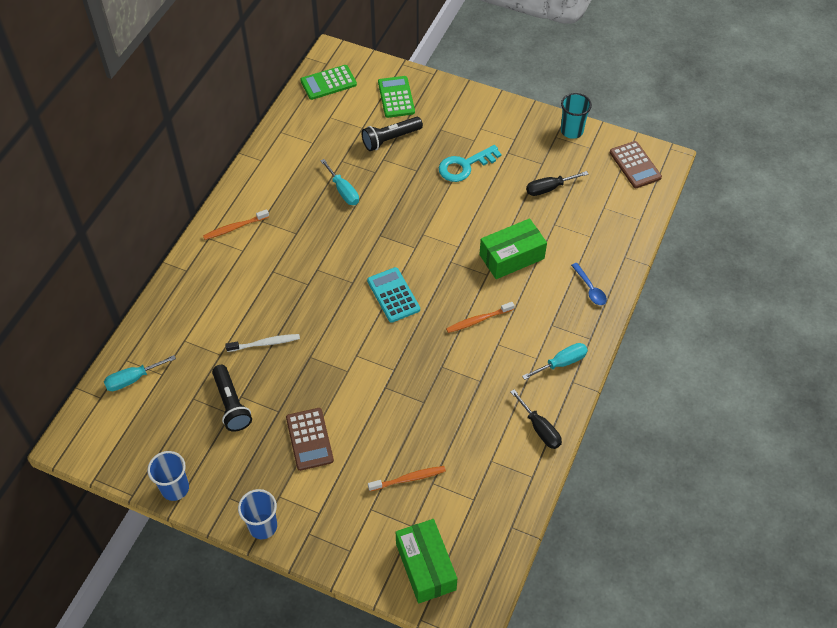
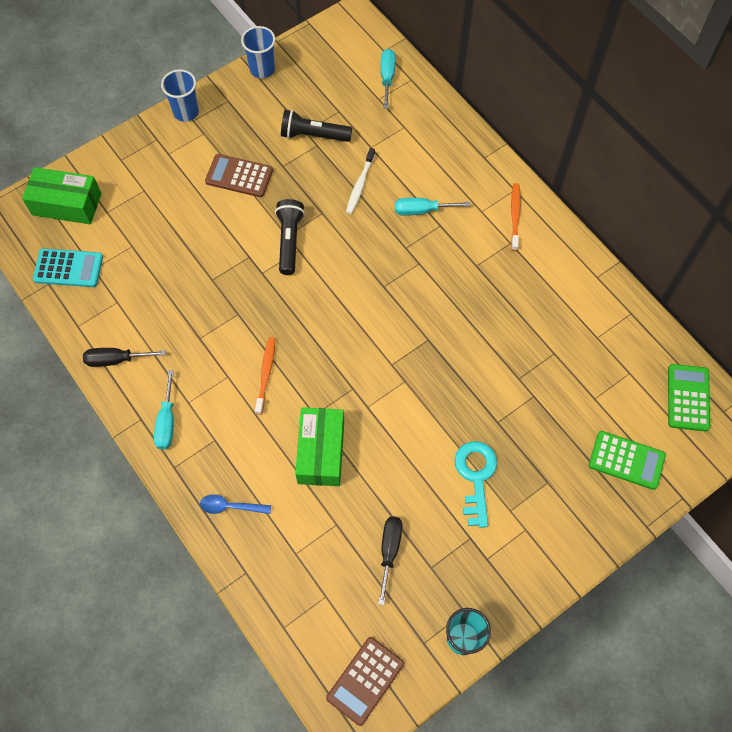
camera: 120 degrees right, 10 degrees up
turquoise screwdriver [320,159,359,205] -> turquoise screwdriver moved to [395,198,471,216]
black flashlight [361,117,423,151] -> black flashlight moved to [275,199,305,275]
turquoise calculator [367,267,420,323] -> turquoise calculator moved to [33,248,103,287]
orange toothbrush [368,466,446,491] -> none
brown calculator [610,141,662,188] -> brown calculator turned 60 degrees counterclockwise [326,637,404,726]

